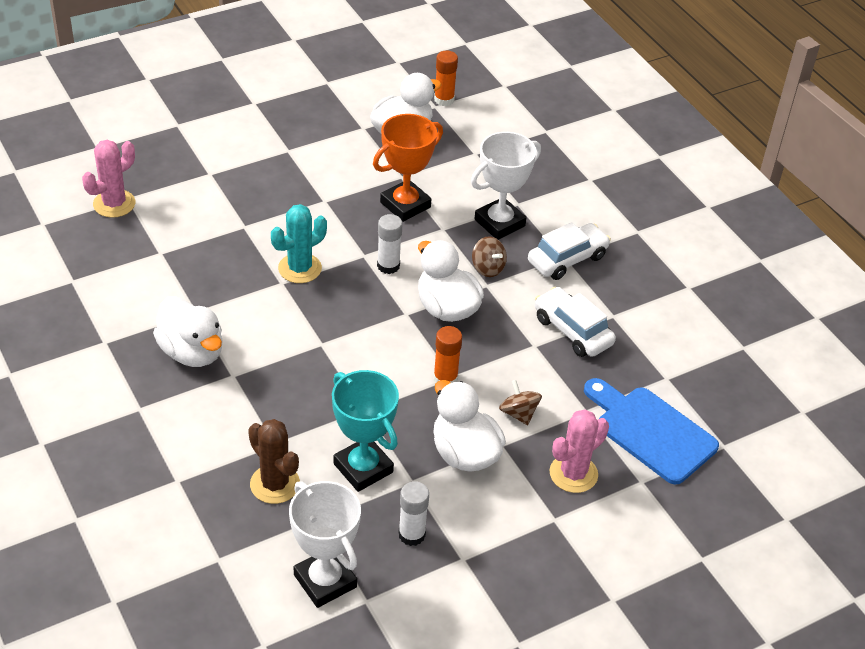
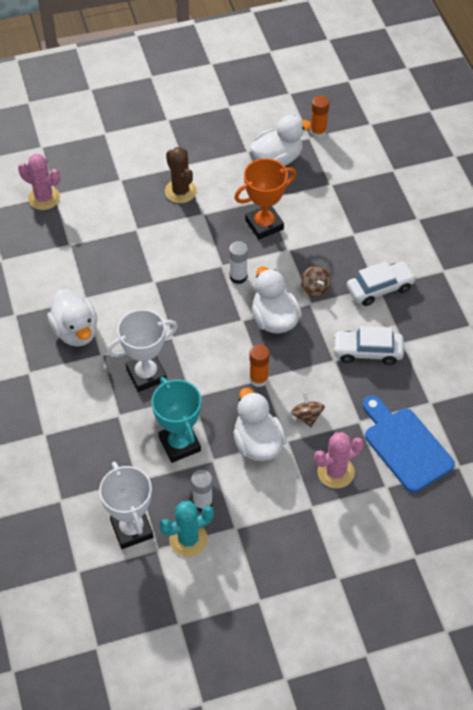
camera: 15 degrees right, 10 degrees up
pink cactus [82,140,135,218] -> pink cactus turned 60 degrees clockwise [18,154,60,210]
brown cactus [248,419,300,504] -> brown cactus moved to [165,147,197,203]
turquoise cactus [271,204,327,283] -> turquoise cactus moved to [159,501,214,557]
white trophy [471,132,541,240] -> white trophy moved to [107,309,178,392]
white car [535,287,616,357] -> white car turned 60 degrees counterclockwise [333,326,404,365]

